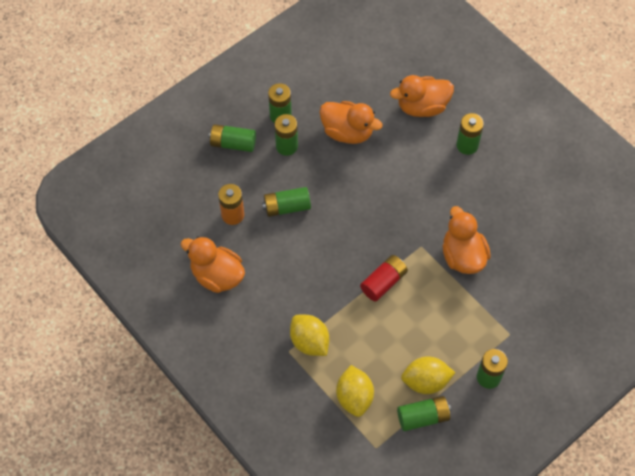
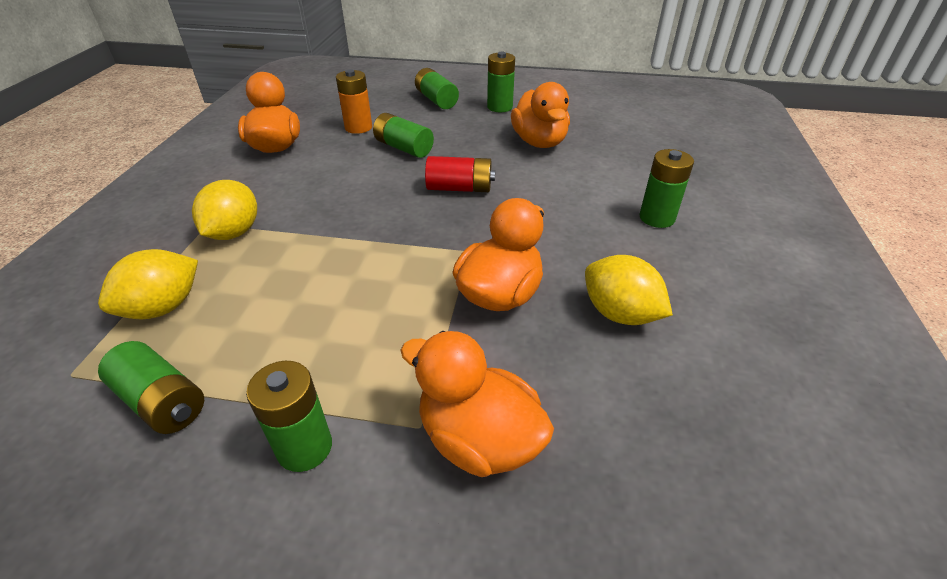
camera: 50 degrees right, 20 degrees down
green battery [274,114,298,156] -> none
red battery [360,255,408,302] -> red battery moved to [425,156,495,192]
orange duck [390,75,454,117] -> orange duck moved to [400,331,554,477]
yellow lemon [401,356,455,394] -> yellow lemon moved to [585,255,673,325]

